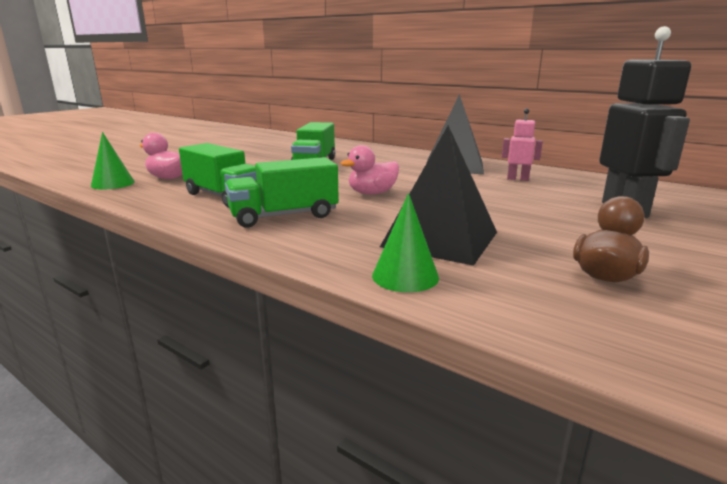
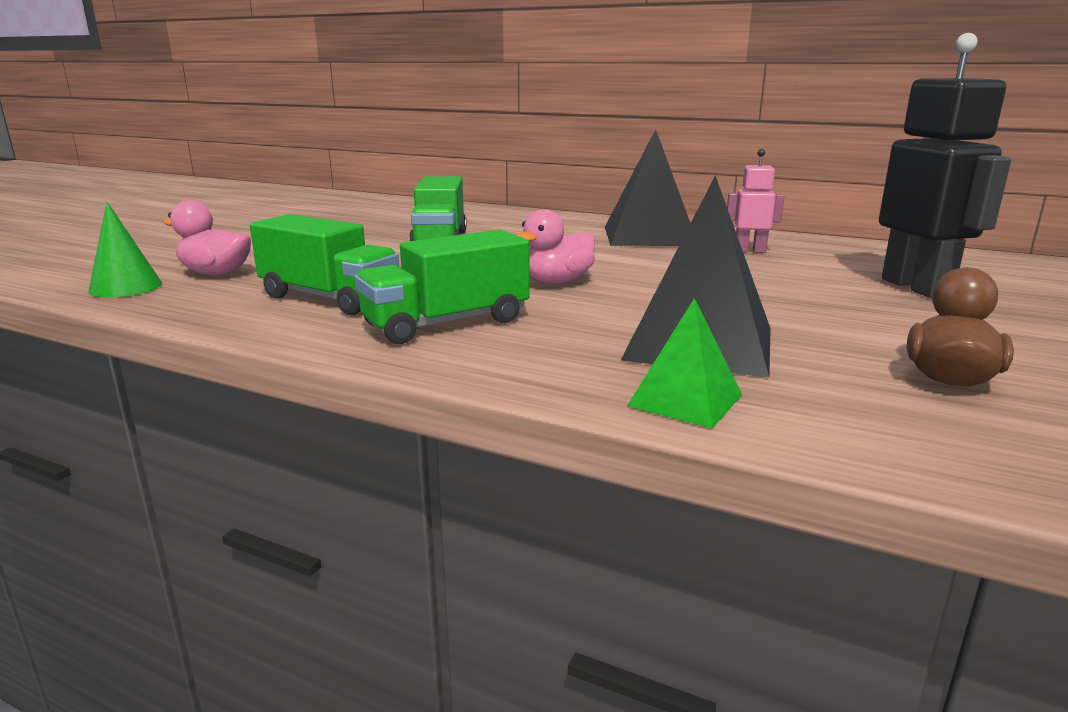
camera: 10 degrees left, 0 degrees up
green cone [372,193,439,292] -> green pyramid [627,298,742,429]

